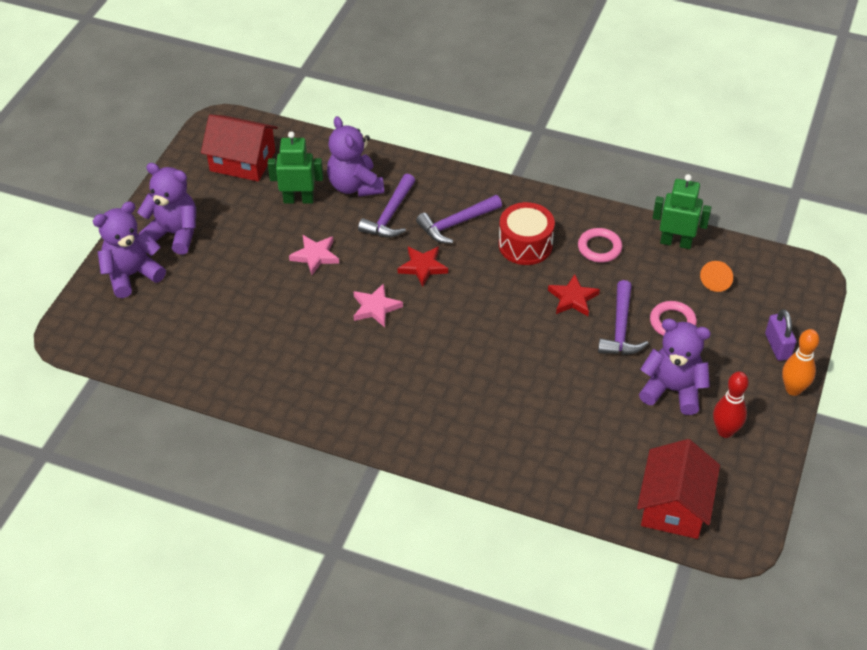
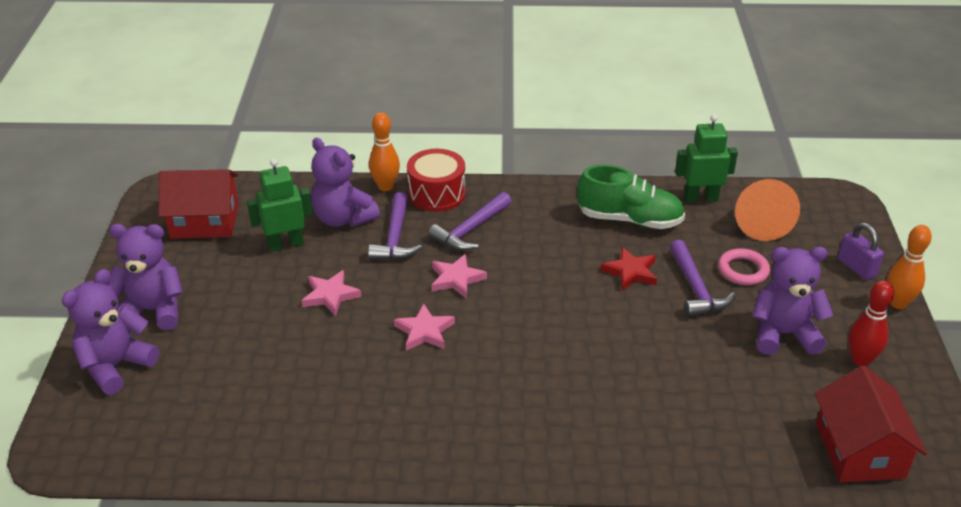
camera: 20 degrees left, 10 degrees down
red star [397,247,448,287] -> pink star [432,254,487,298]
red drum [499,202,555,265] -> red drum moved to [407,149,466,212]
pink ring [578,228,622,263] -> green shoe [577,165,685,229]
orange cone [700,261,733,292] -> orange cone [735,179,800,241], size x1.77
none -> orange bowling pin [369,112,400,191]

